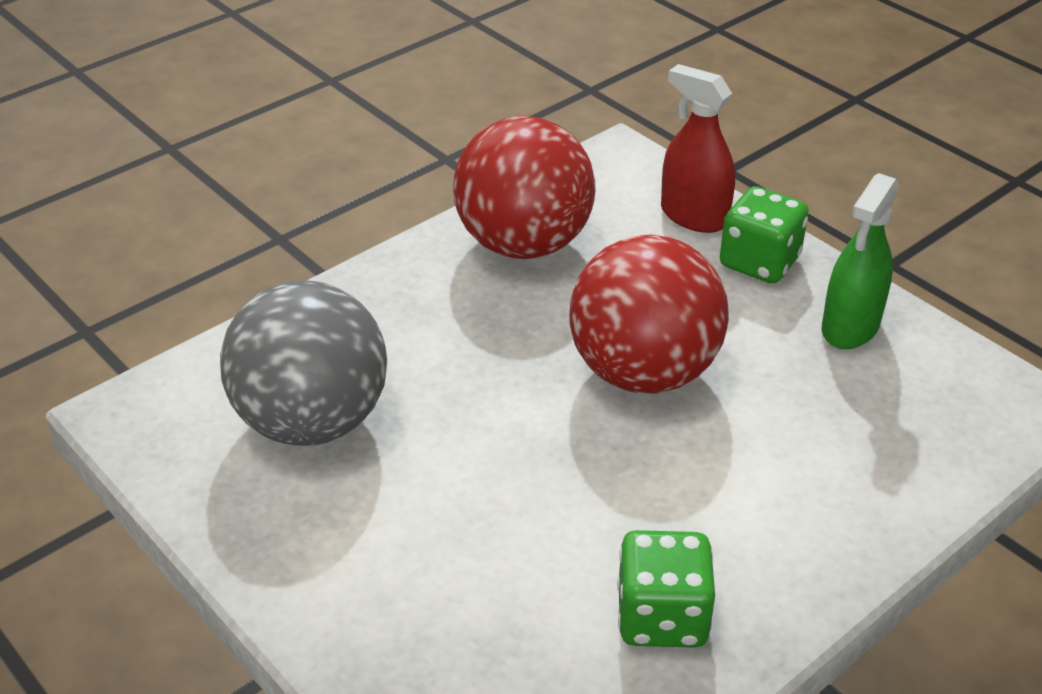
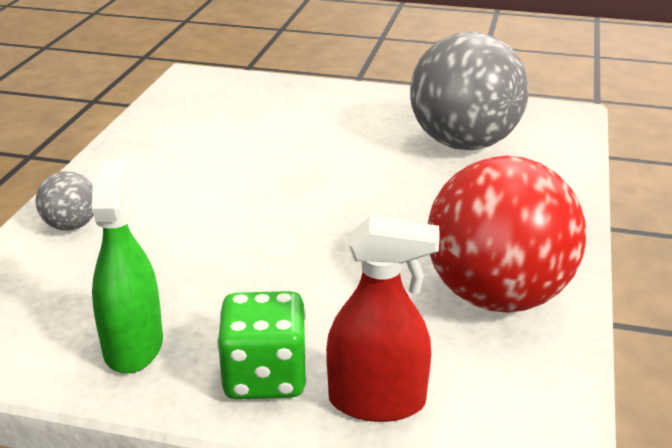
camera: 145 degrees right, 10 degrees down
red ball [569,235,729,394] -> none
green dice [617,530,715,648] -> none
none -> grey ball [36,171,94,231]

